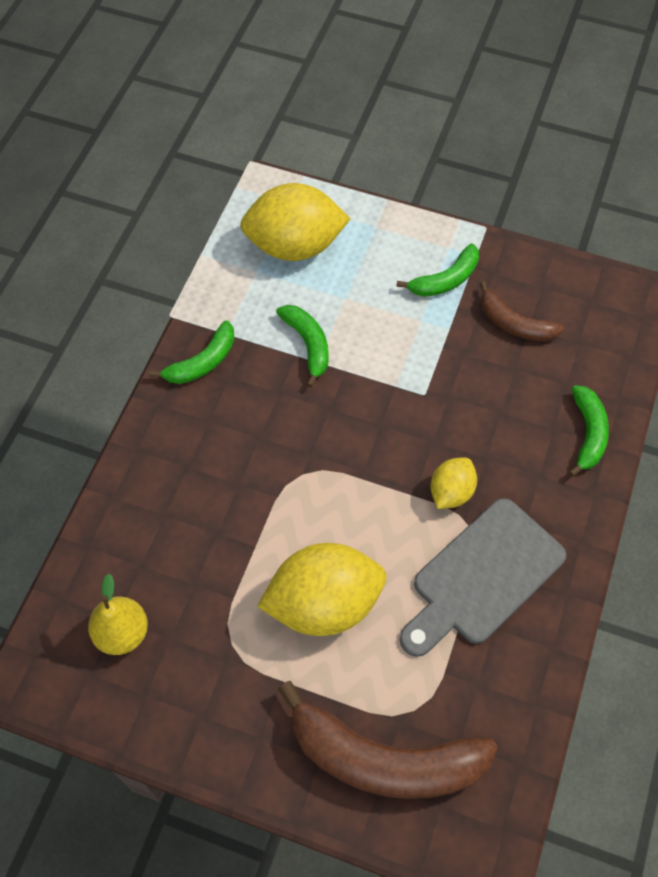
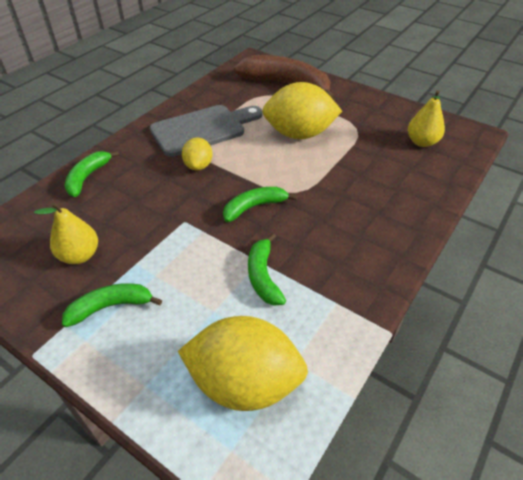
camera: 165 degrees left, 15 degrees down
green banana [149,320,235,384] -> green banana moved to [223,187,298,222]
yellow lemon [430,458,477,509] -> yellow lemon turned 45 degrees counterclockwise [182,137,213,171]
brown banana [480,281,564,341] -> yellow pear [34,202,98,264]

